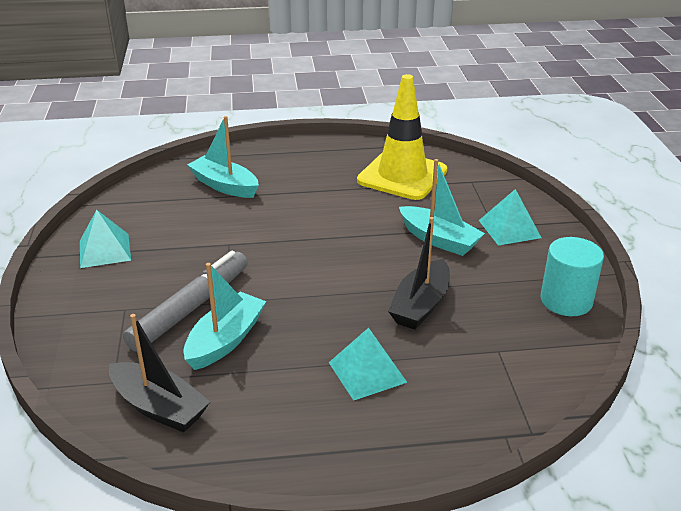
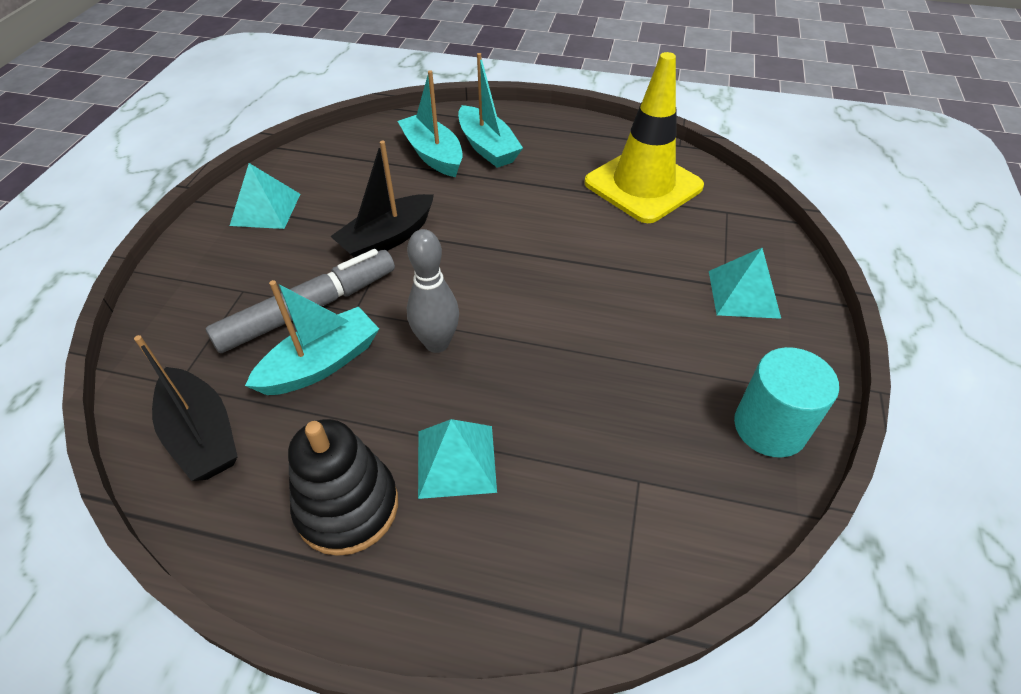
camera: 20 degrees right, 15 degrees up
black boat [388,217,450,330] -> black boat moved to [330,141,434,257]
turquoise boat [399,159,485,256] -> turquoise boat moved to [458,53,523,168]
none -> black stacking toy [288,419,398,556]
none -> grey bowling pin [407,229,459,353]

